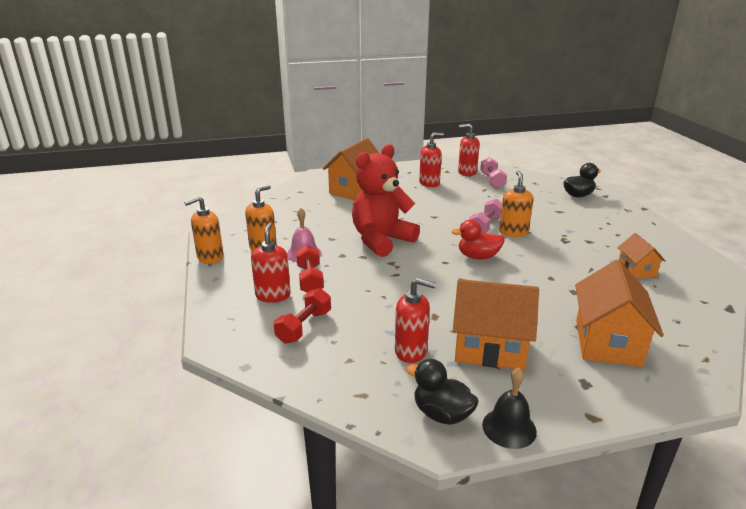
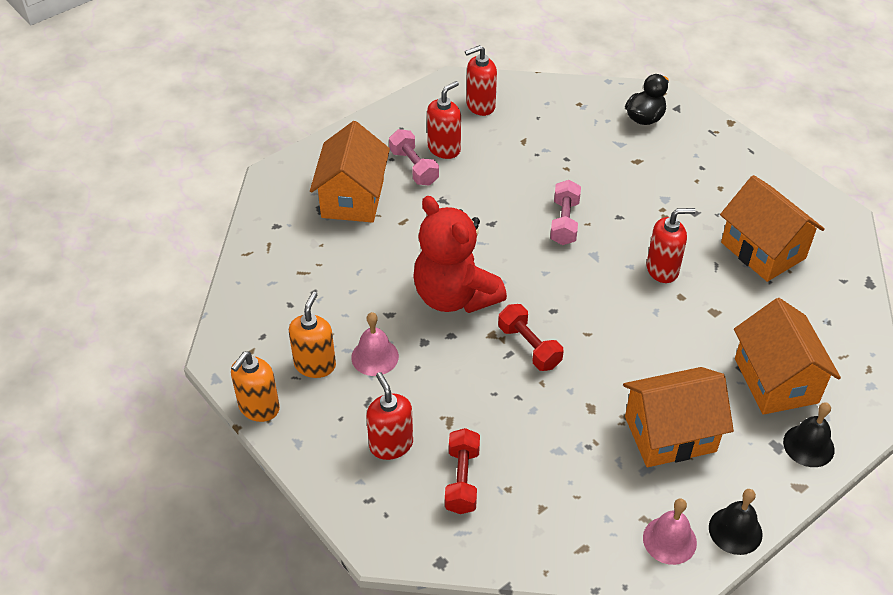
camera: 25 degrees left, 20 degrees up
red dumbbell [296,245,324,293] -> red dumbbell moved to [498,304,564,371]
red teddy bear [352,144,420,257] -> red teddy bear turned 60 degrees counterclockwise [413,196,507,313]
red soap dispenser [395,278,436,363] -> red soap dispenser moved to [646,208,696,283]
black duck [406,359,479,425] -> pink bell [643,498,697,565]
red duck [451,220,505,260] -> none
pink dumbbell [480,157,507,189] -> pink dumbbell moved to [389,129,439,186]
orange soap dispenser [499,171,533,237] -> none
orange house [617,233,665,279] -> orange house [720,175,825,282], size x1.84
none -> black bell [783,402,835,467]

